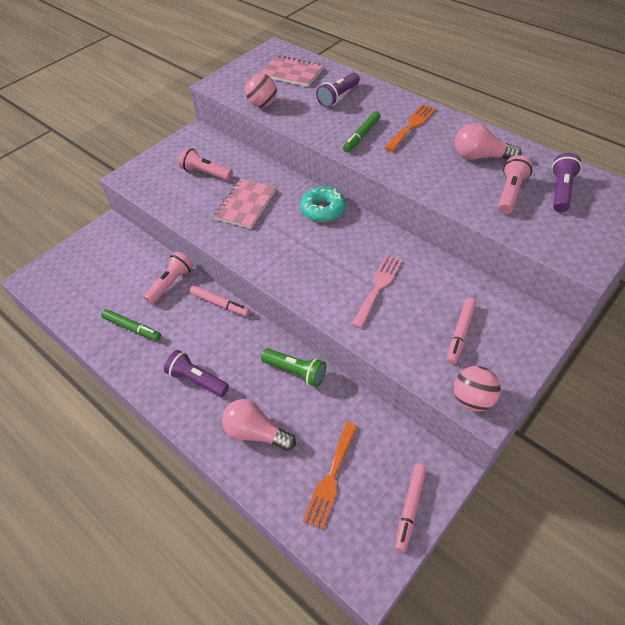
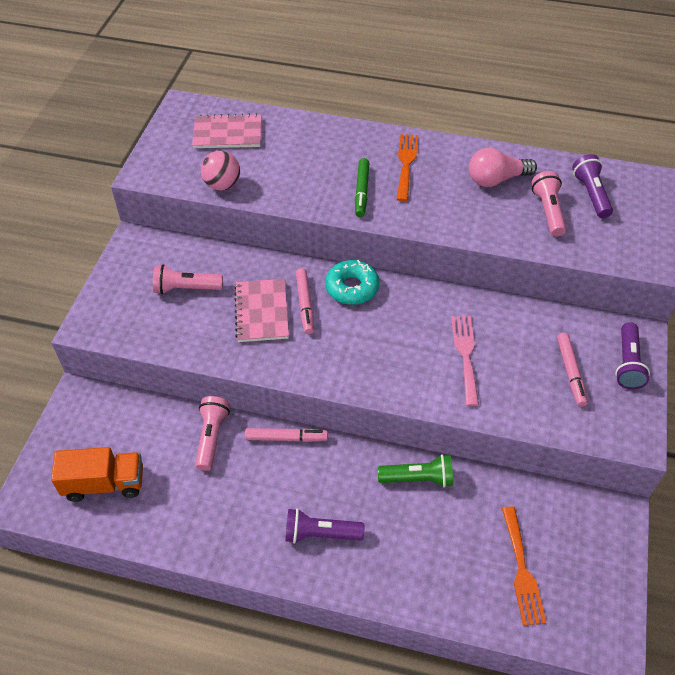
camera: 30 degrees left, 0 degrees up
green marker [101,309,161,341] -> none
pink light bulb [222,399,296,451] -> none
purple flashlight [316,72,360,108] -> purple flashlight moved to [615,322,650,390]
pink marker [395,464,427,552] -> pink marker moved to [296,268,314,334]
pink ball [454,366,501,411] -> none
none -> orange truck [51,447,143,502]

